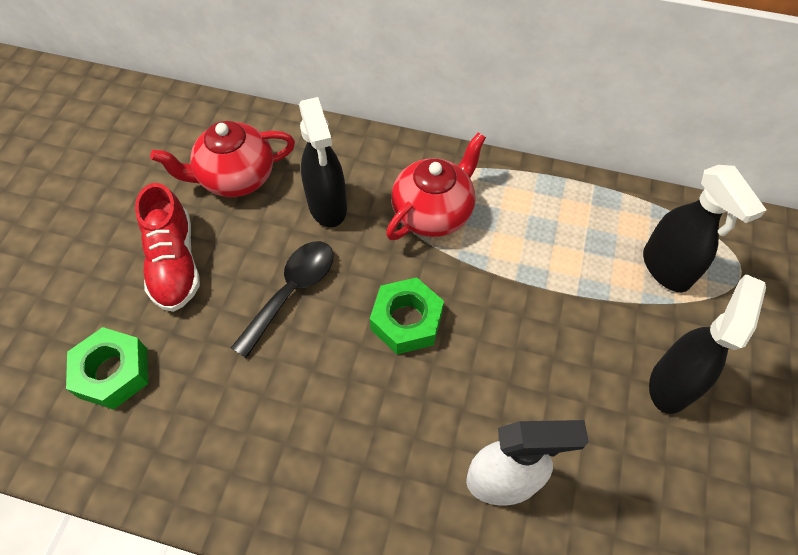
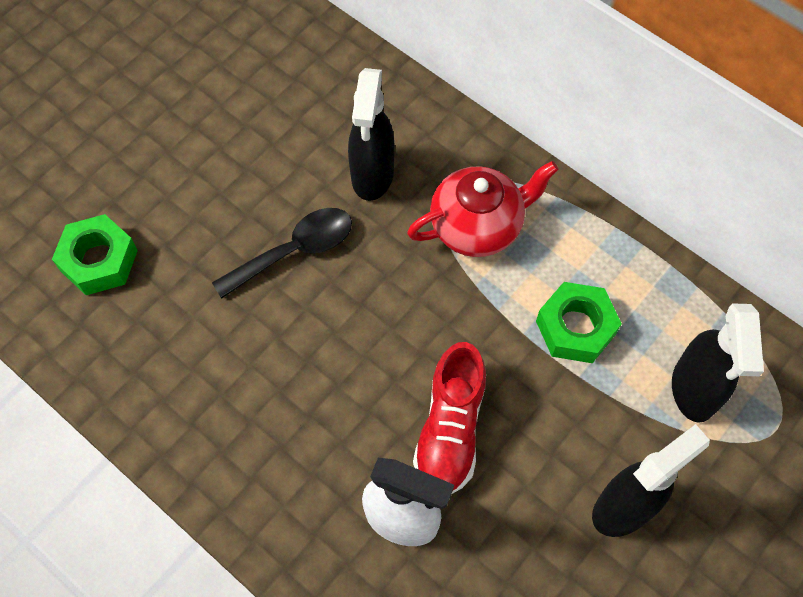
camera: 25 degrees right, 5 degrees up
red shoe [135,183,200,312] -> red shoe moved to [413,342,486,494]
red teapot [150,121,295,197] -> none
green nut [370,277,444,354] -> green nut moved to [536,282,622,363]

